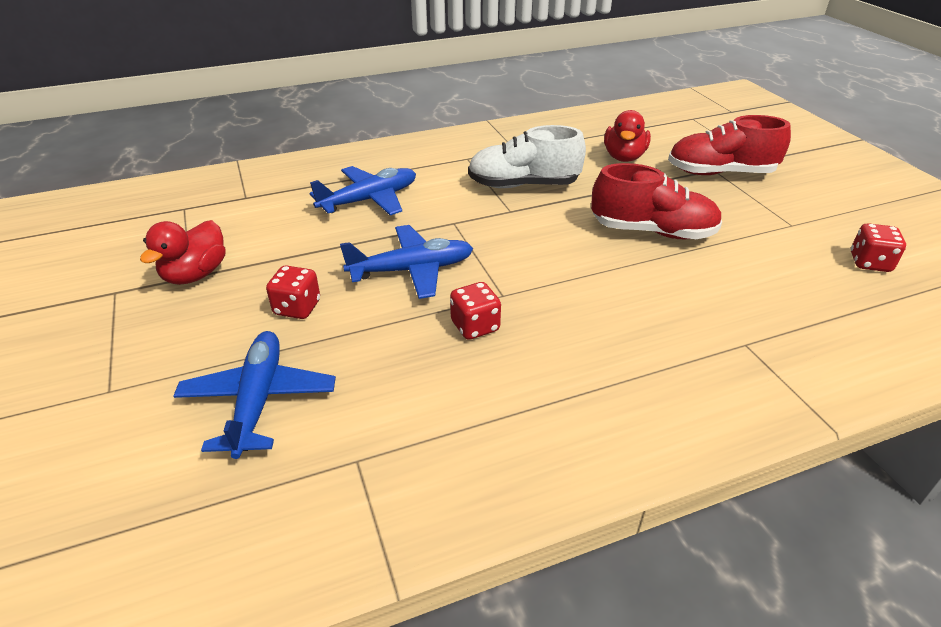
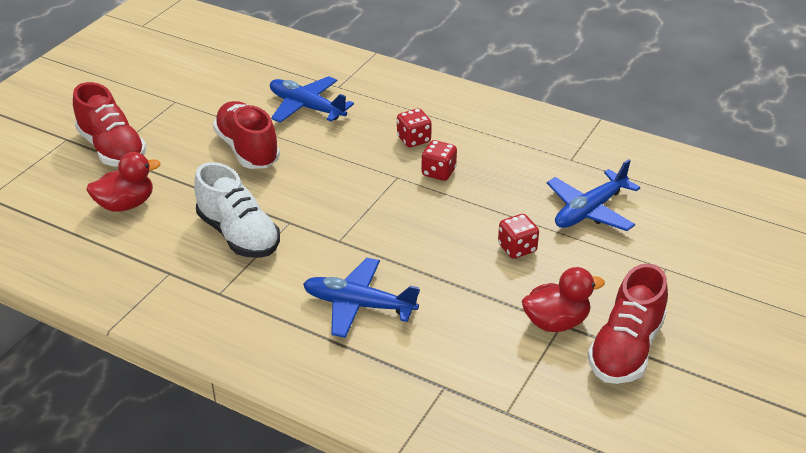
camera: 130 degrees left, 0 degrees up
blue plane [340,225,473,299] -> blue plane moved to [270,76,354,123]
red dice [851,223,906,272] -> red dice moved to [397,108,432,147]
none -> red shoe [588,263,668,384]

